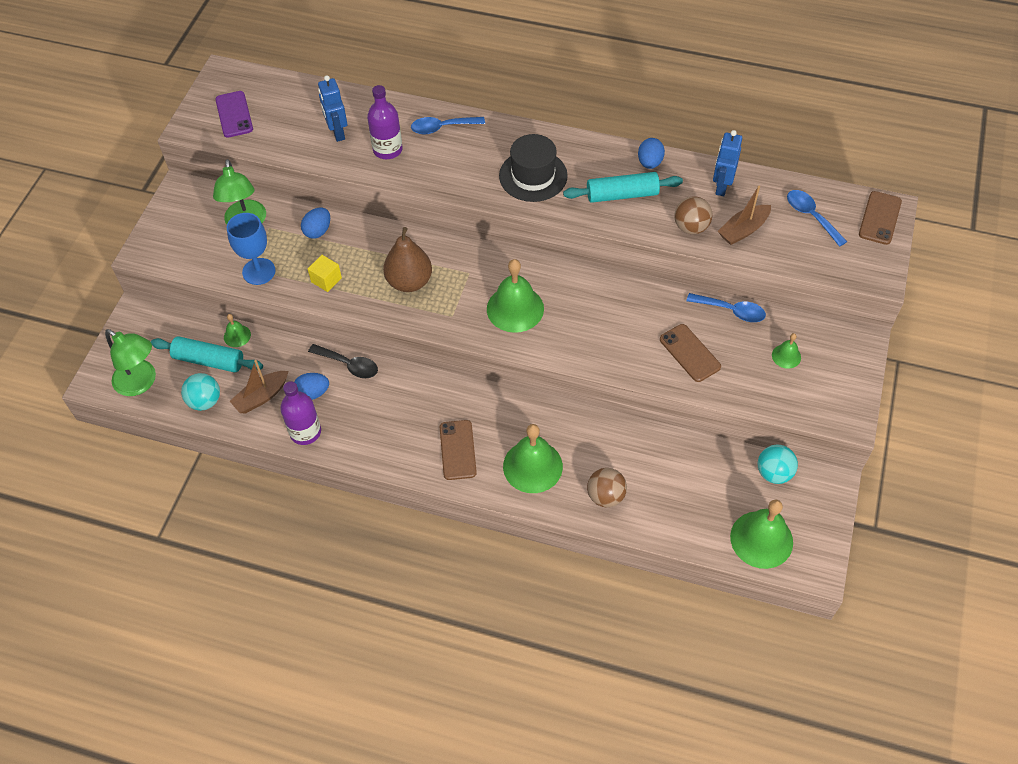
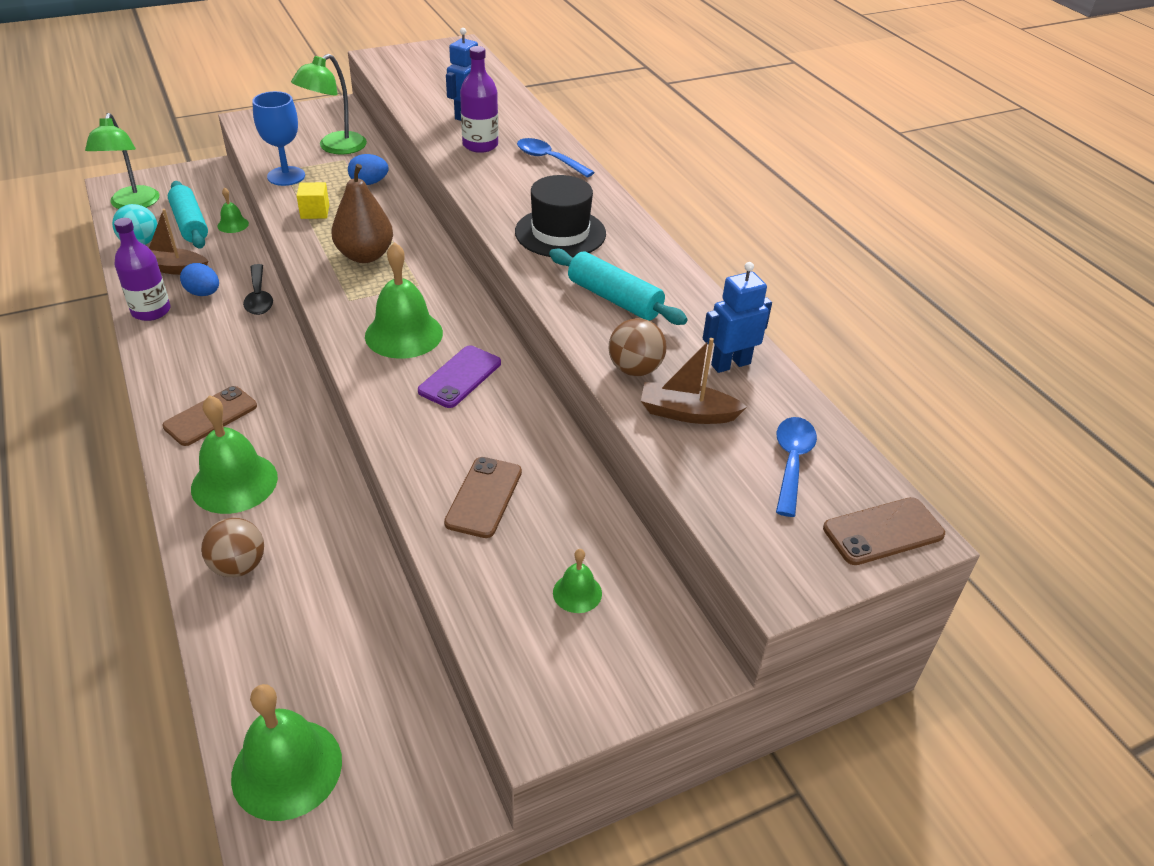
camera: 45 degrees right, 15 degrees down
purple phone [215,91,253,138] -> purple phone moved to [418,345,501,408]
blue egg [638,138,665,169] -> none
blue spoon [686,293,766,322] -> none
turquoise ball [758,445,798,484] -> none

